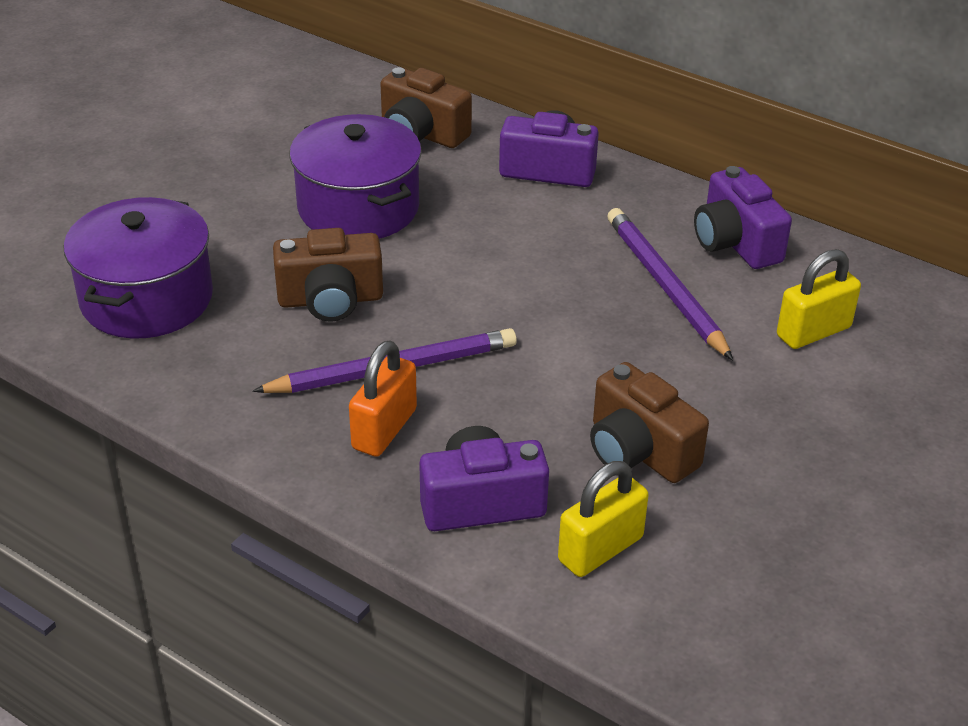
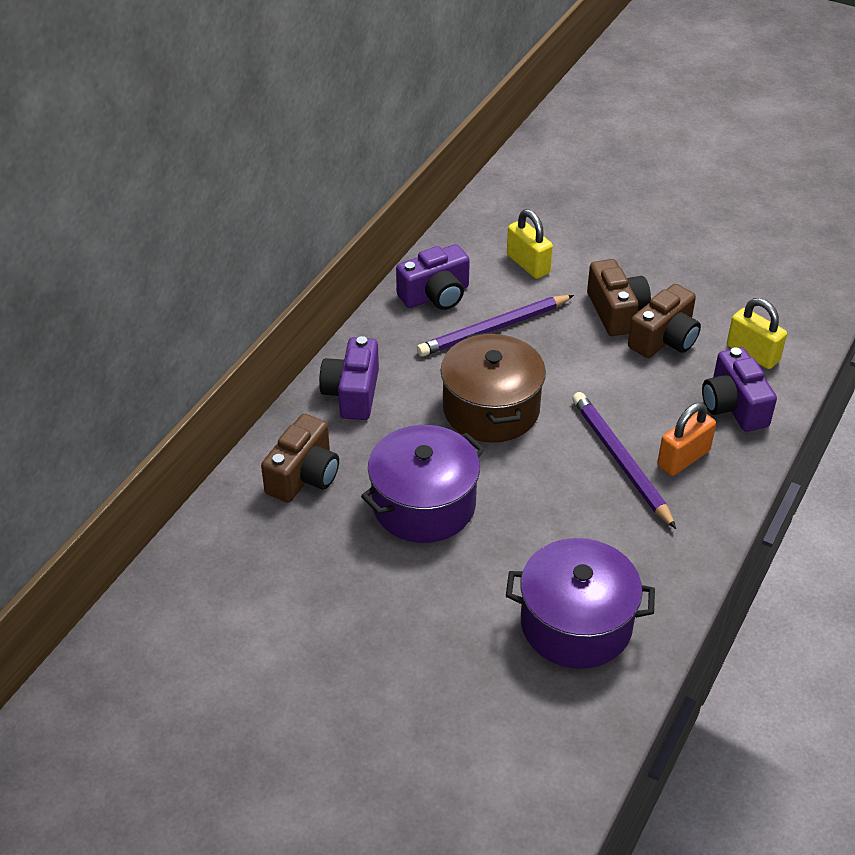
camera: 95 degrees left, 5 degrees up
brown camera [273,228,383,321] -> brown camera moved to [587,259,651,336]
orange padlock [349,341,417,457] -> orange padlock turned 60 degrees counterclockwise [657,402,716,476]
none -> brown pot [440,332,546,443]

